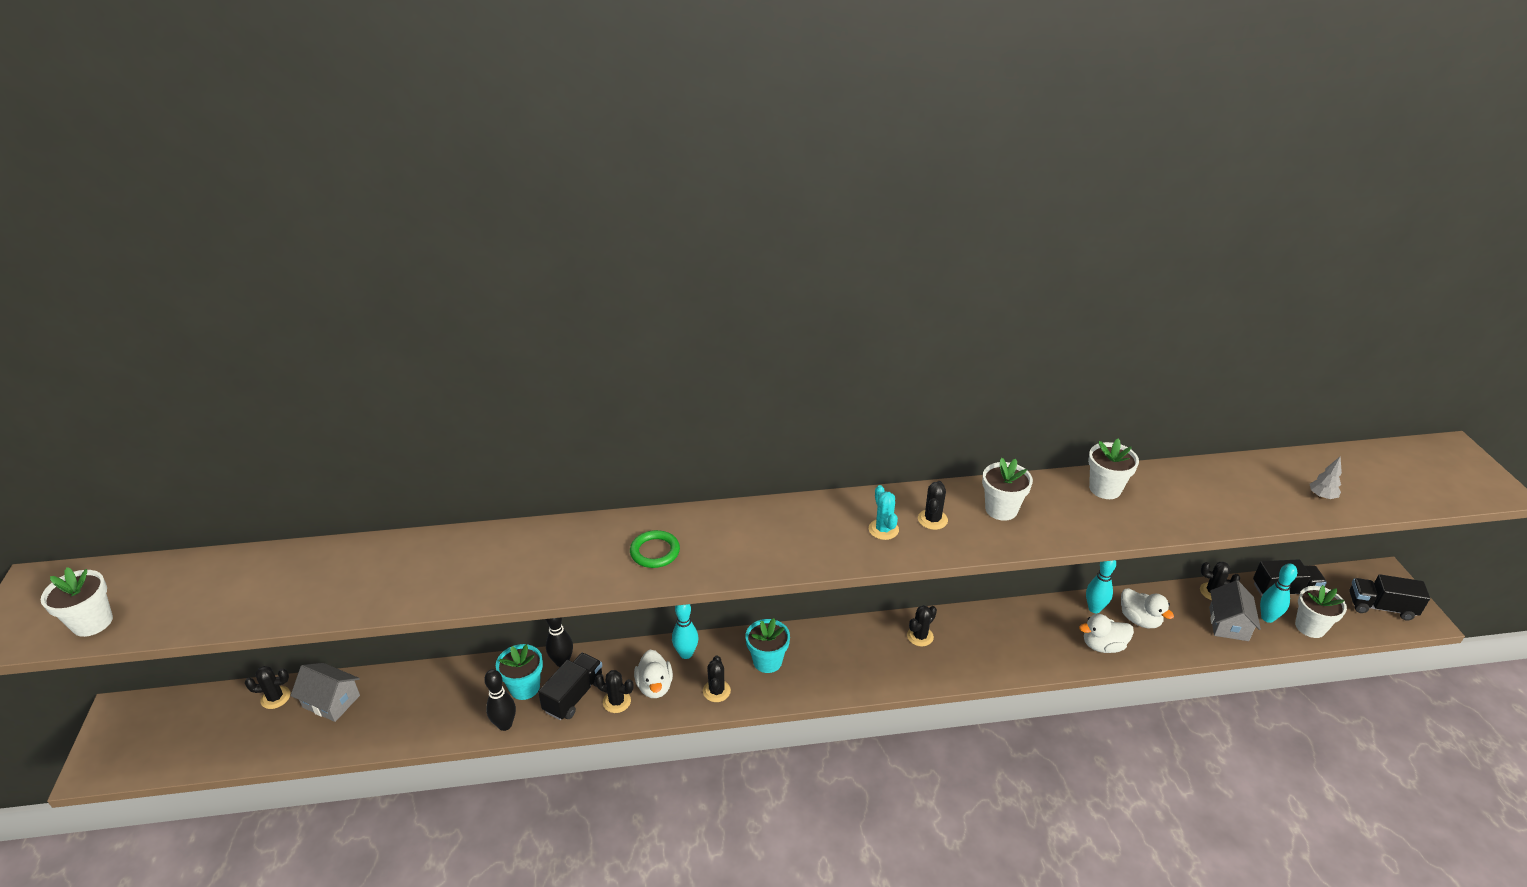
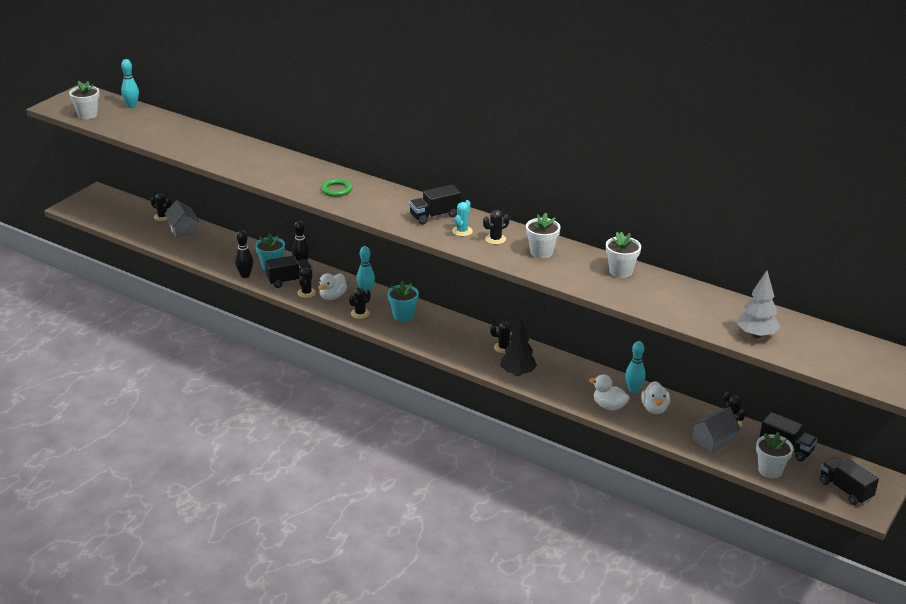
camera: 40 degrees right, 5 degrees down
black cactus [595,670,634,713] -> black cactus turned 45 degrees clockwise [297,267,316,298]
turquoise bowling pin [1260,564,1297,623] -> turquoise bowling pin moved to [121,59,139,108]
grey tree [1310,456,1342,499] -> grey tree [737,271,780,338], size x1.85
none -> black truck [409,185,461,225]
none -> black tree [500,318,537,376]

